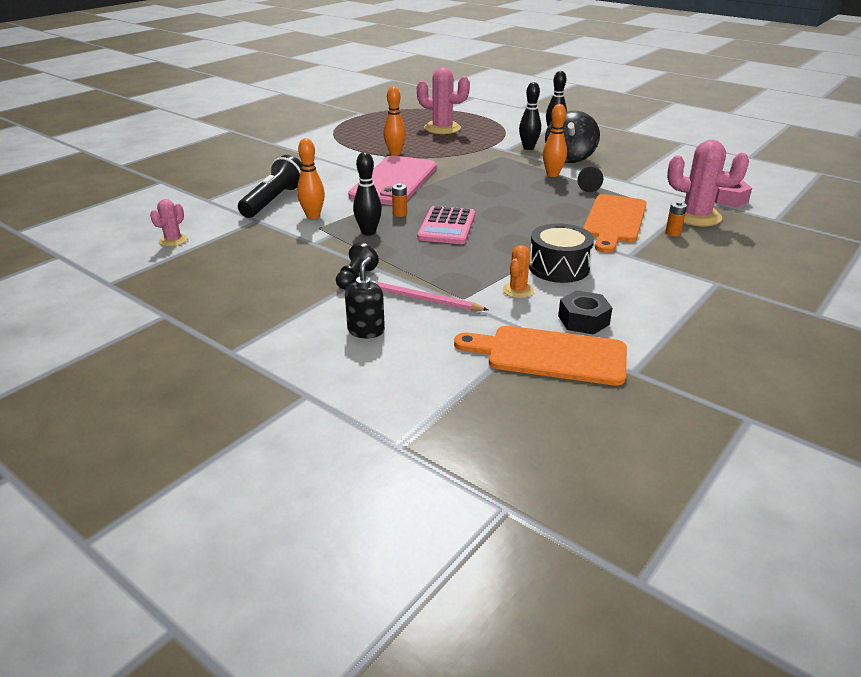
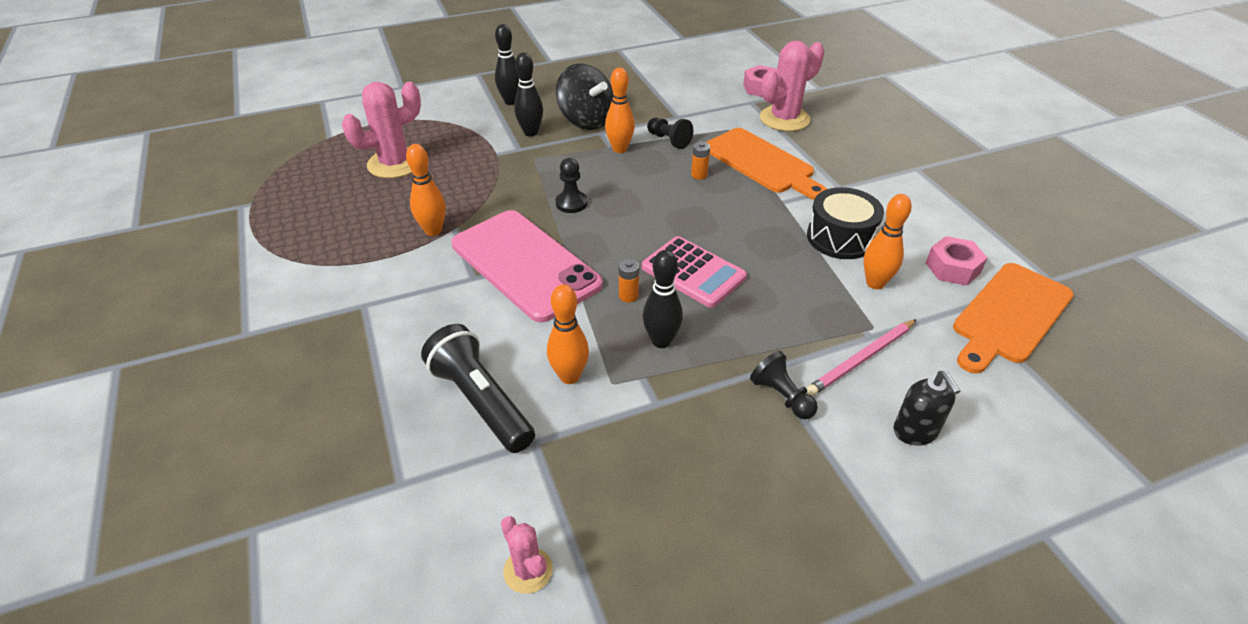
camera: 60 degrees left, 10 degrees up
black soap dispenser [345,257,385,338] -> black soap dispenser turned 150 degrees counterclockwise [894,371,960,446]
orange cactus [503,245,534,298] -> orange bowling pin [864,194,912,289]
black nut [558,290,612,335] -> pink nut [926,236,987,286]
orange battery [665,201,687,236] -> orange battery moved to [691,142,710,180]
none -> black pawn [555,158,588,213]

